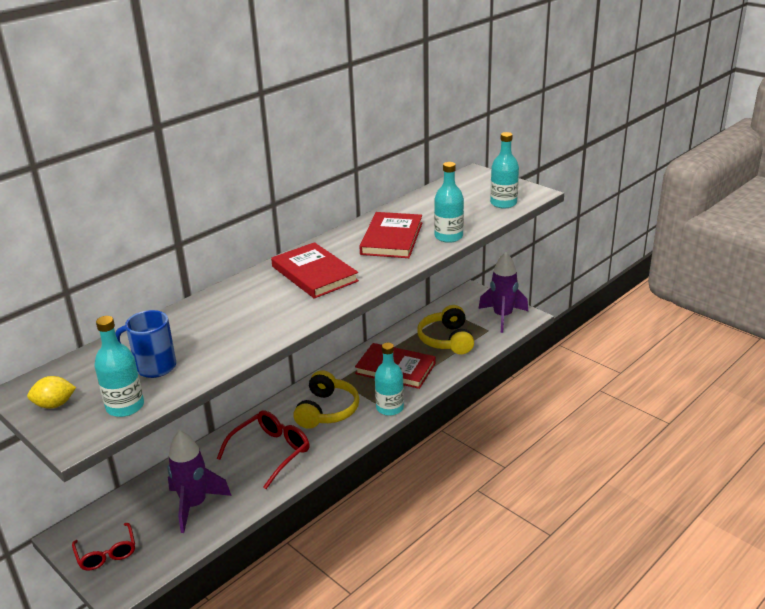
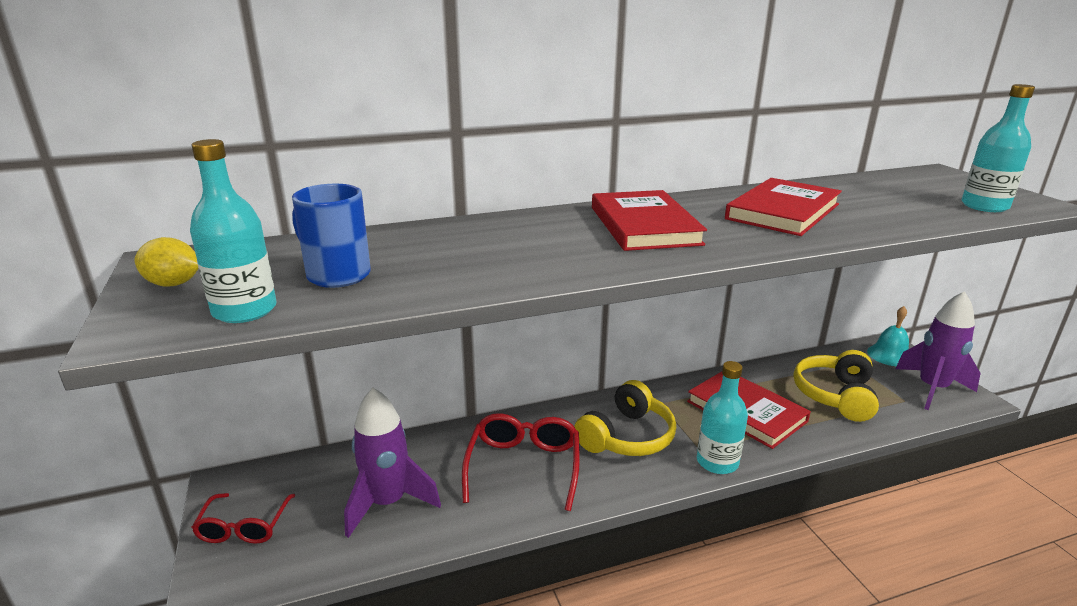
camera: 25 degrees right, 5 degrees down
red glasses [217,410,310,489] -> red glasses turned 60 degrees counterclockwise [462,413,580,511]
turquoise bottle [434,162,464,243] -> none
none -> turquoise bell [867,306,909,366]

